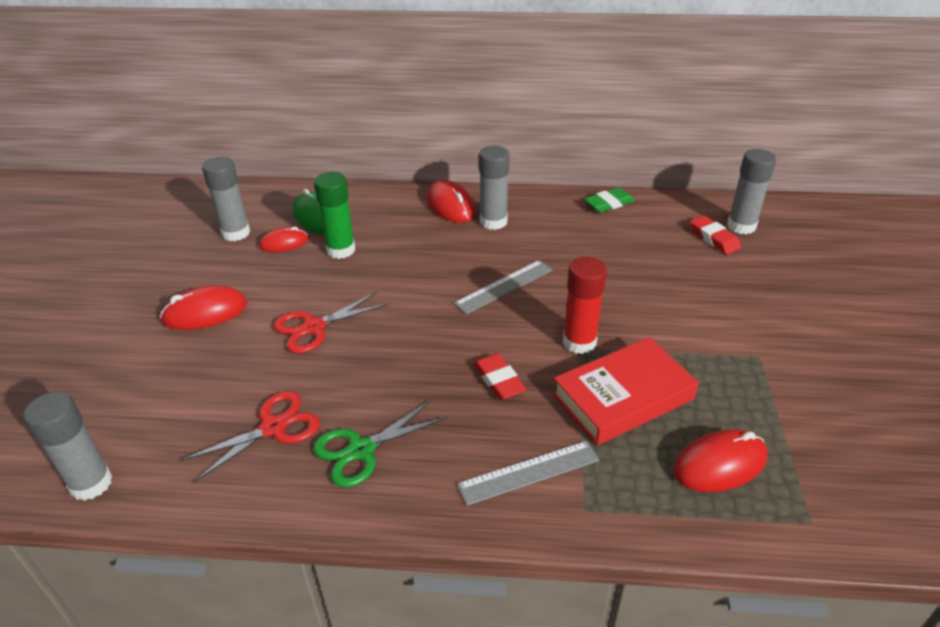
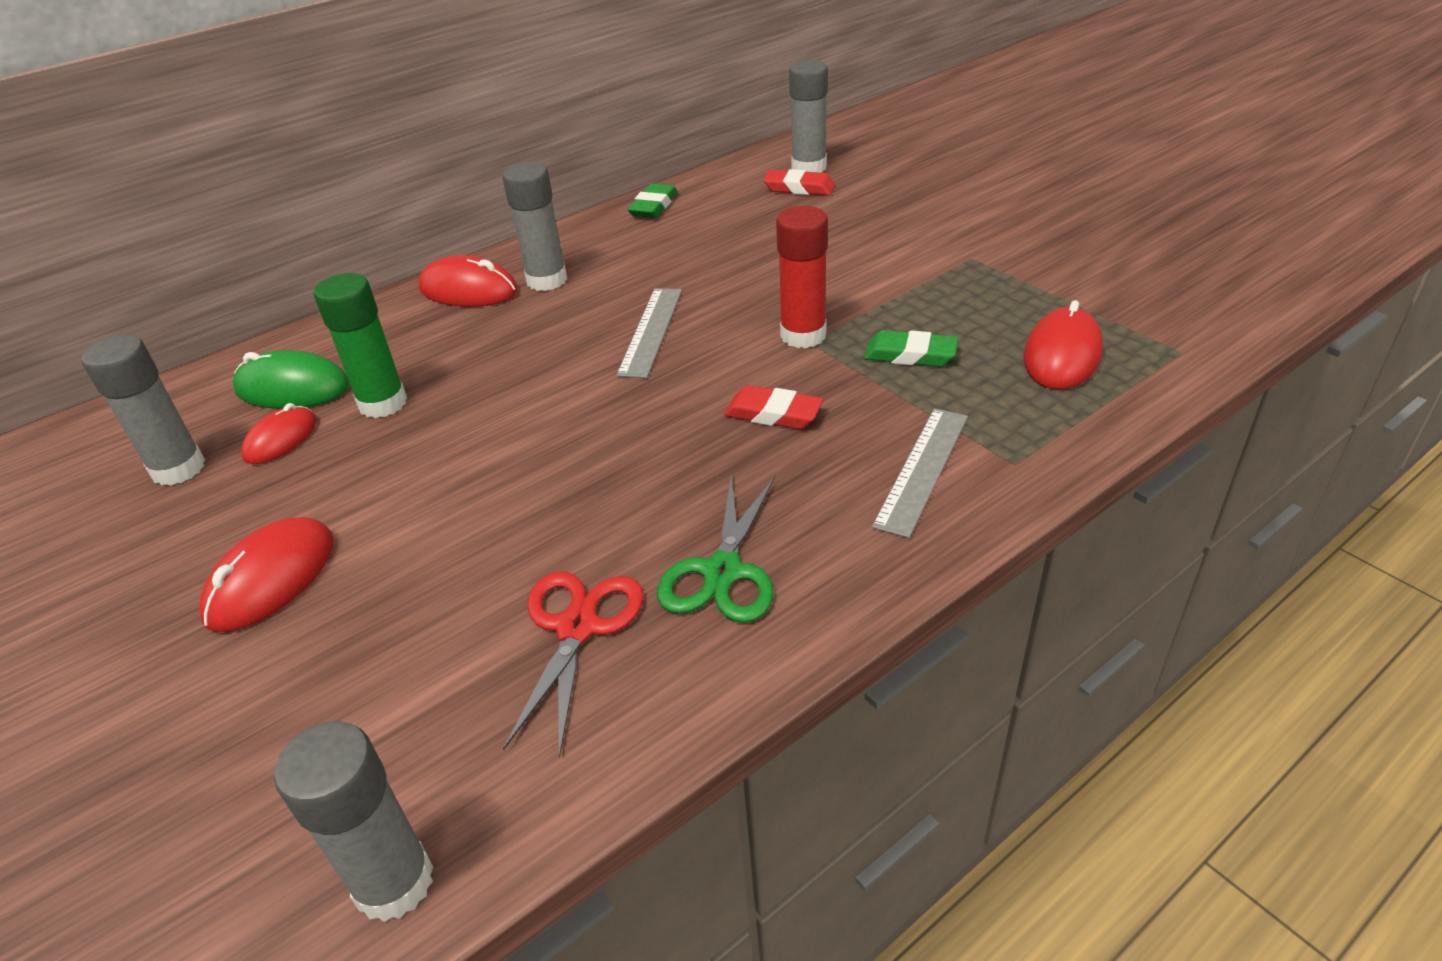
camera: 40 degrees left, 0 degrees up
red scissors [273,291,389,353] -> none
red book [553,337,699,445] -> green eraser [864,330,958,367]

